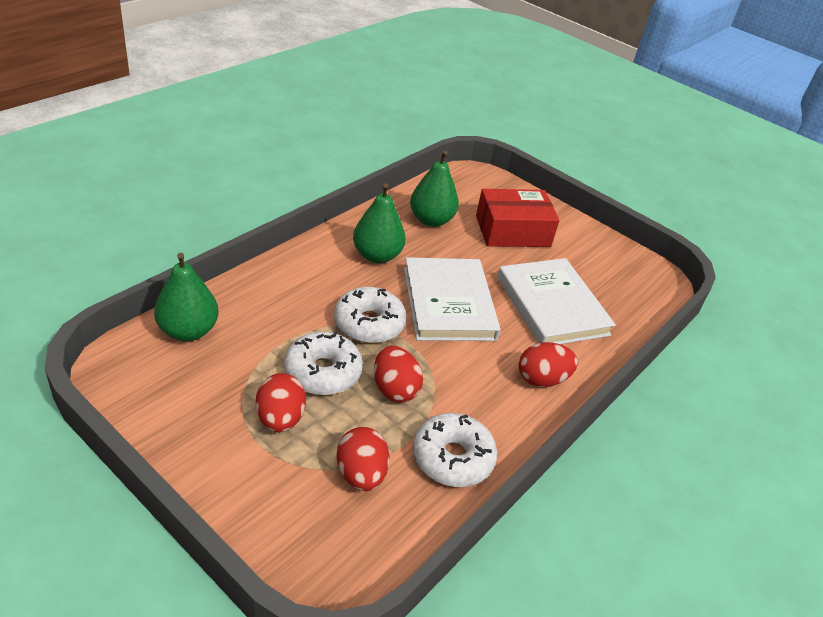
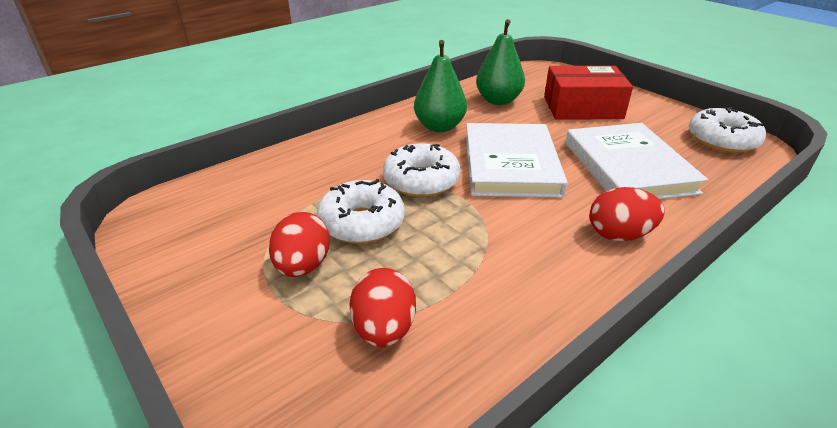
camera: 15 degrees right, 5 degrees down
green pear [154,253,219,341] -> none
red egg [374,346,423,403] -> none
white donut [413,413,497,487] -> white donut moved to [688,107,766,153]

